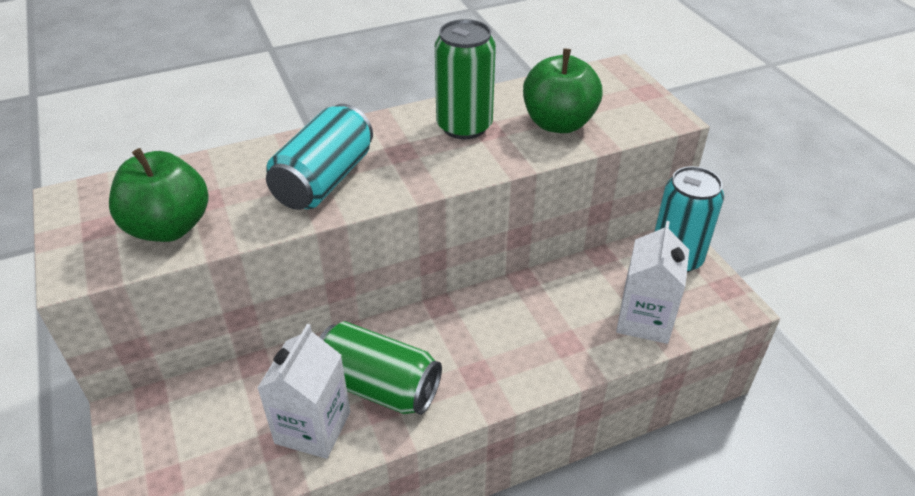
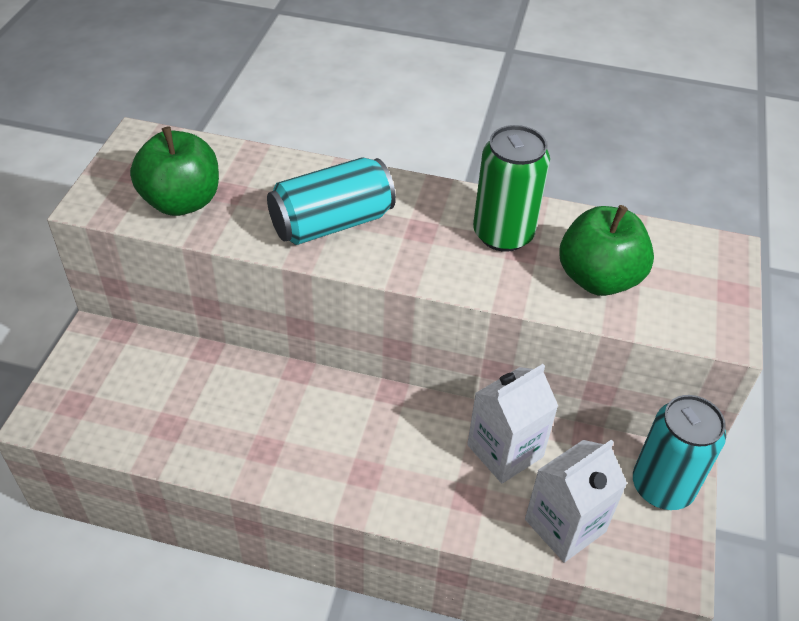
camera: 35 degrees right, 5 degrees up
white carton [257,324,350,459] -> white carton moved to [467,364,558,483]
green can [319,321,442,415] -> none

